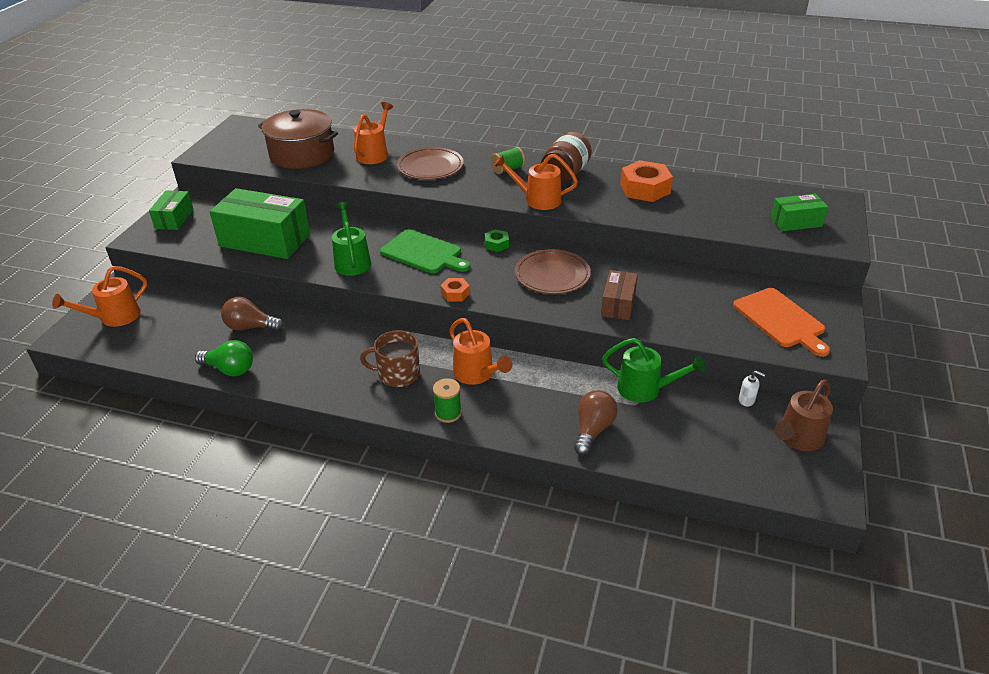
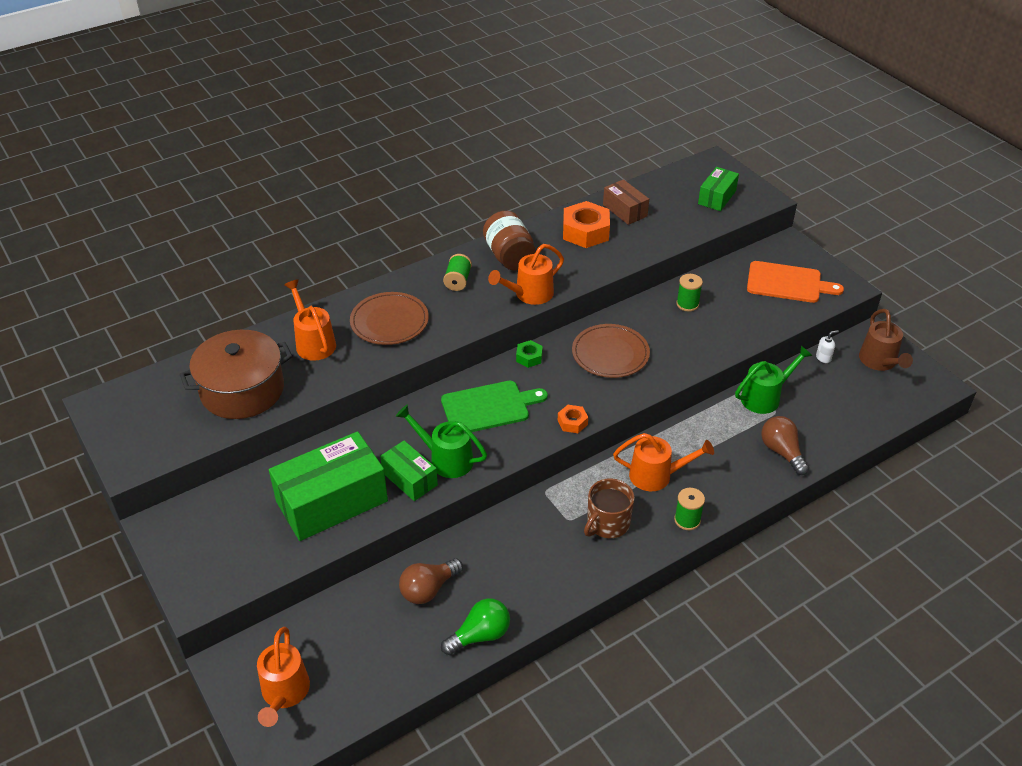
camera: 50 degrees left, 5 degrees up
green box [149,190,193,230] -> green box moved to [380,441,438,501]
brown box [601,270,638,320] -> brown box moved to [603,179,649,225]
none -> green spool [676,274,703,312]

